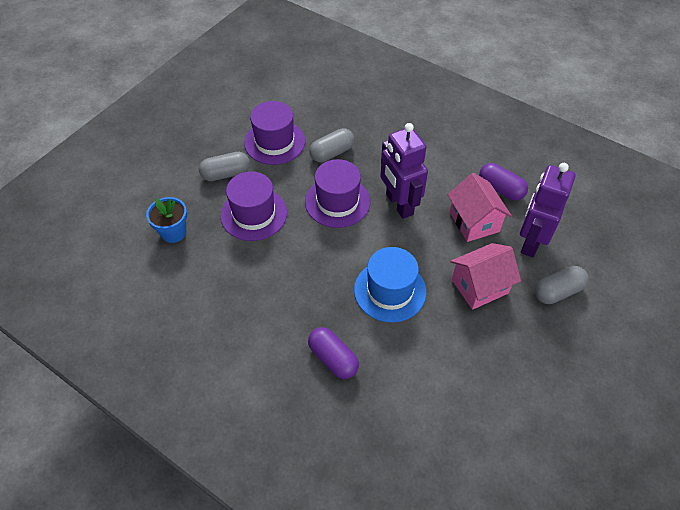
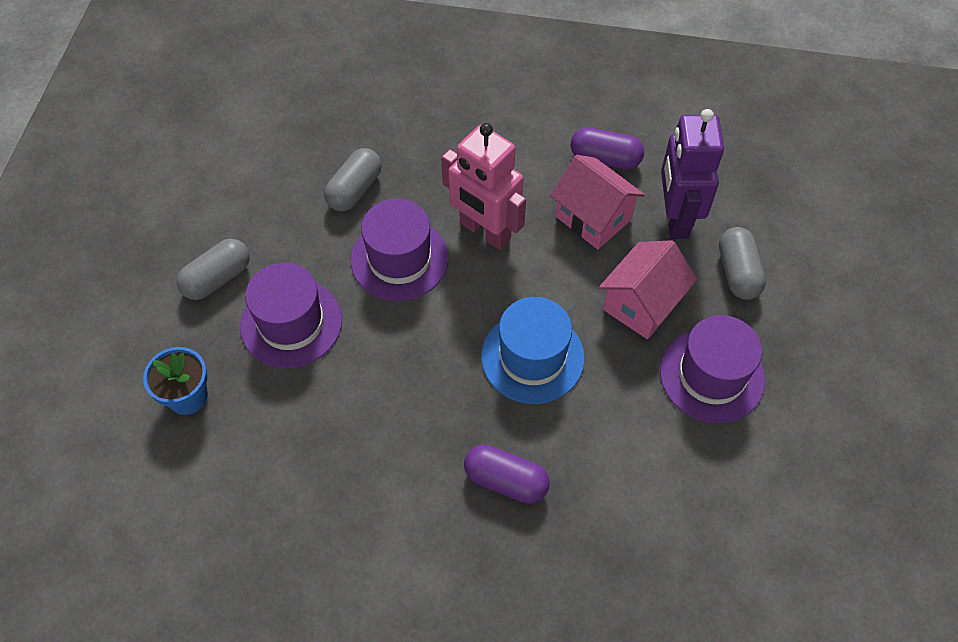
camera: 25 degrees left, 5 degrees up
purple hat [244,101,305,165] -> purple hat moved to [660,315,765,423]
purple robot [380,123,428,219] -> pink robot [441,123,526,250]
grey capsule [535,266,589,304] -> grey capsule turned 45 degrees counterclockwise [719,227,766,300]

